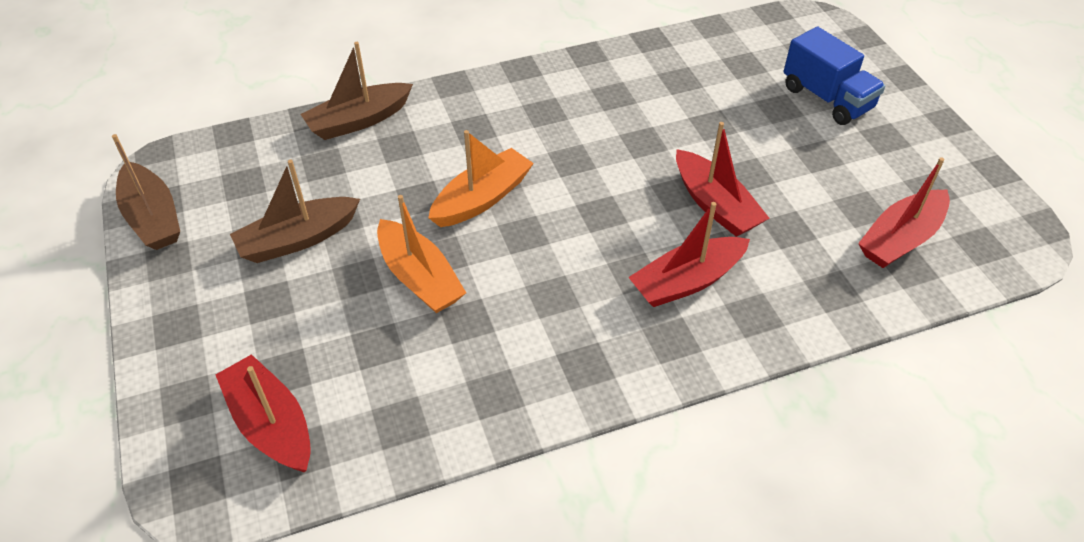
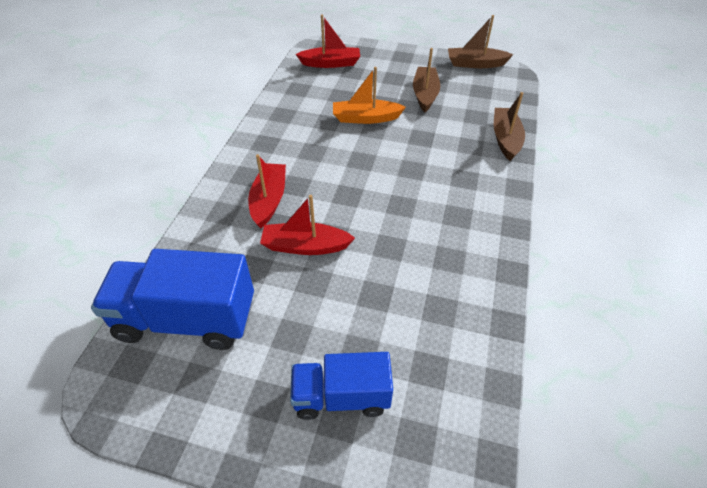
camera: 125 degrees right, 0 degrees up
orange boat [428,130,534,227] -> none
red boat [858,157,950,268] -> blue truck [91,249,254,350]

